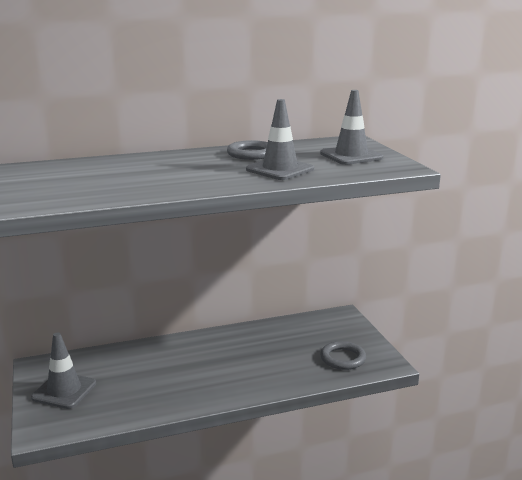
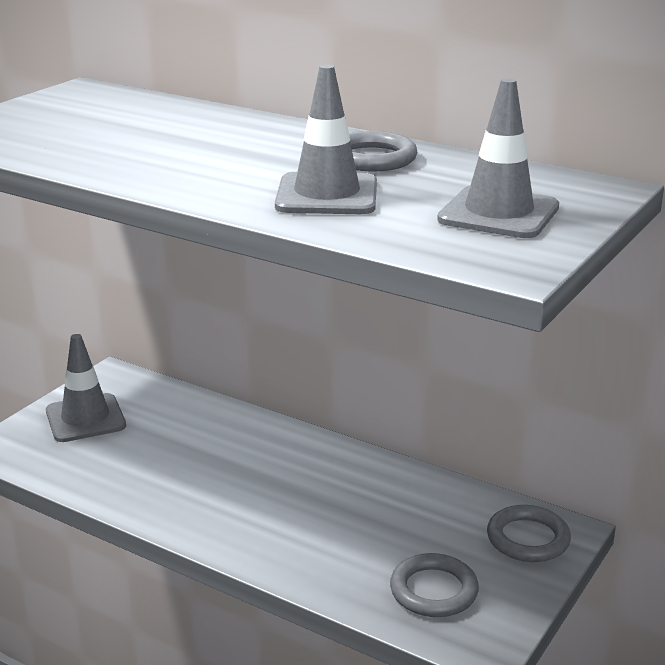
camera: 50 degrees right, 5 degrees up
none -> grey ring [487,505,571,562]

